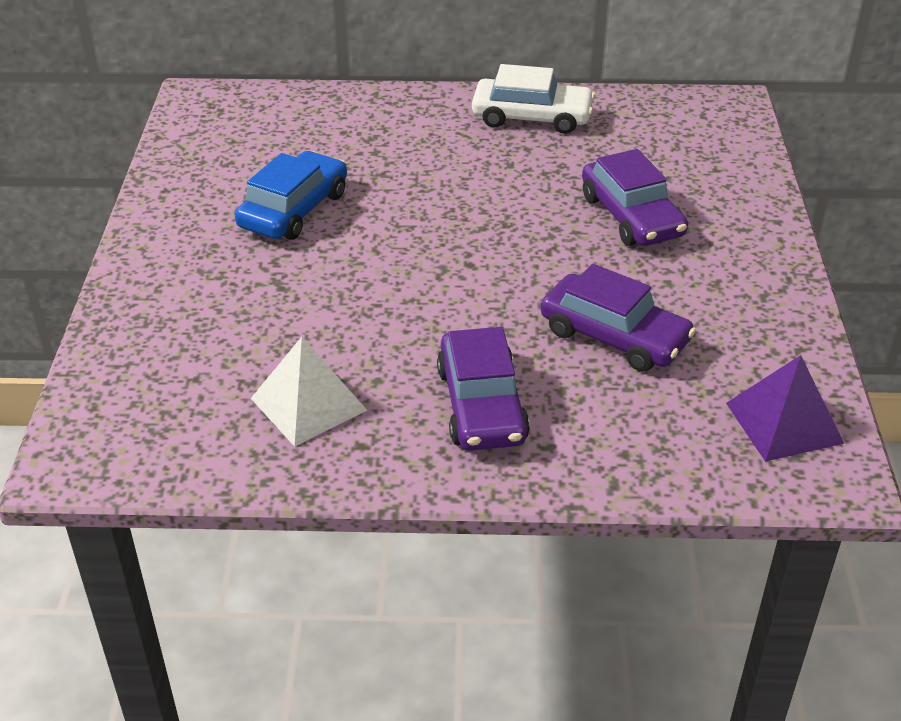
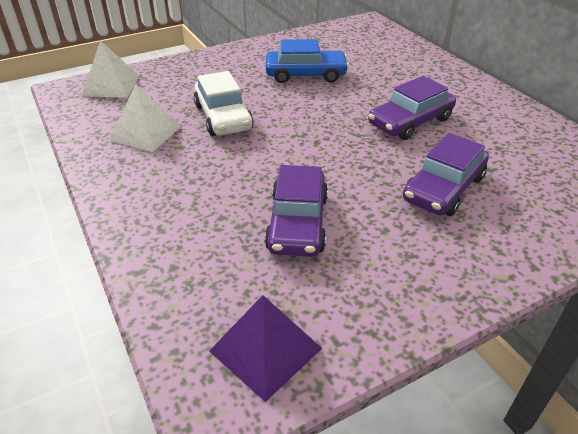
camera: 60 degrees right, 0 degrees up
purple car [437,327,530,451] -> purple car moved to [368,76,456,140]
white car [472,64,595,134] -> white car moved to [194,71,253,136]
none -> white pyramid [82,40,139,98]

